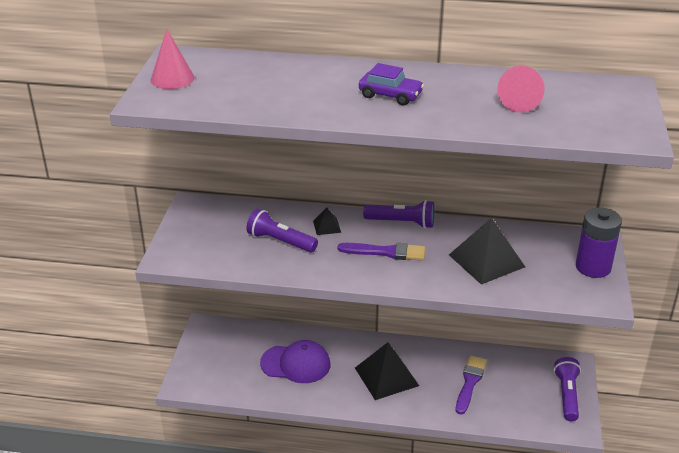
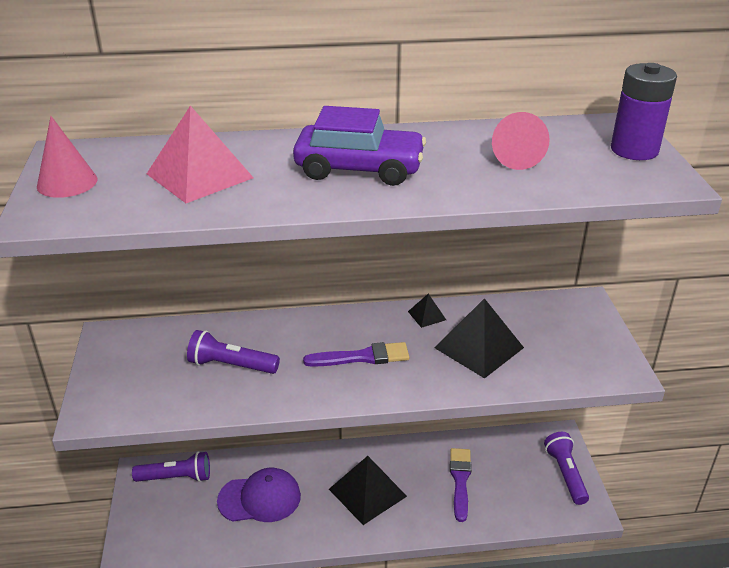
camera: 15 degrees left, 0 degrees up
black pyramid [313,207,341,235] -> black pyramid moved to [408,294,446,328]
purple car [359,63,424,105] -> purple car [293,106,426,186], size x1.61
purple flashlight [363,200,434,228] -> purple flashlight moved to [132,451,210,482]
purple battery [576,208,622,278] -> purple battery moved to [611,63,677,160]
none -> pink pyramid [147,106,254,203]

